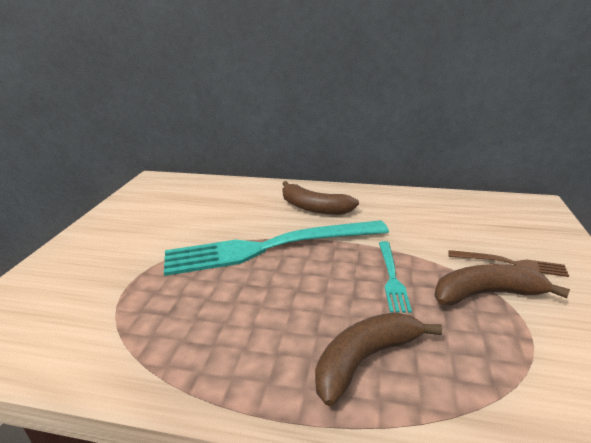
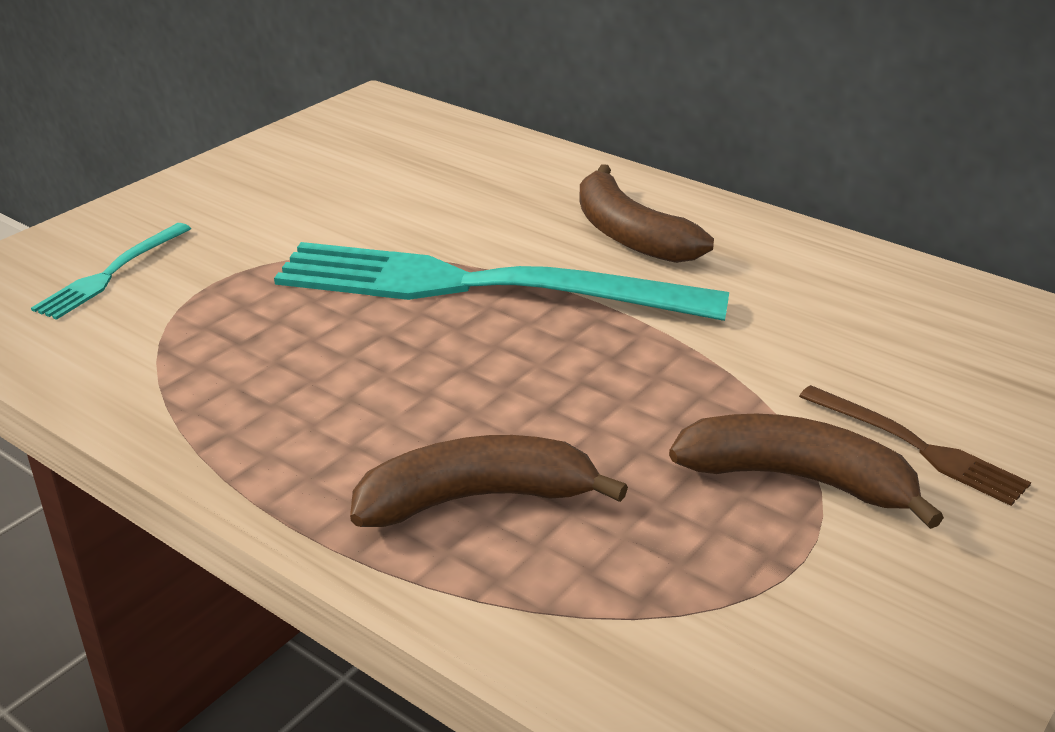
camera: 25 degrees right, 5 degrees up
turquoise fork [379,241,412,313] -> turquoise fork moved to [31,223,191,320]

